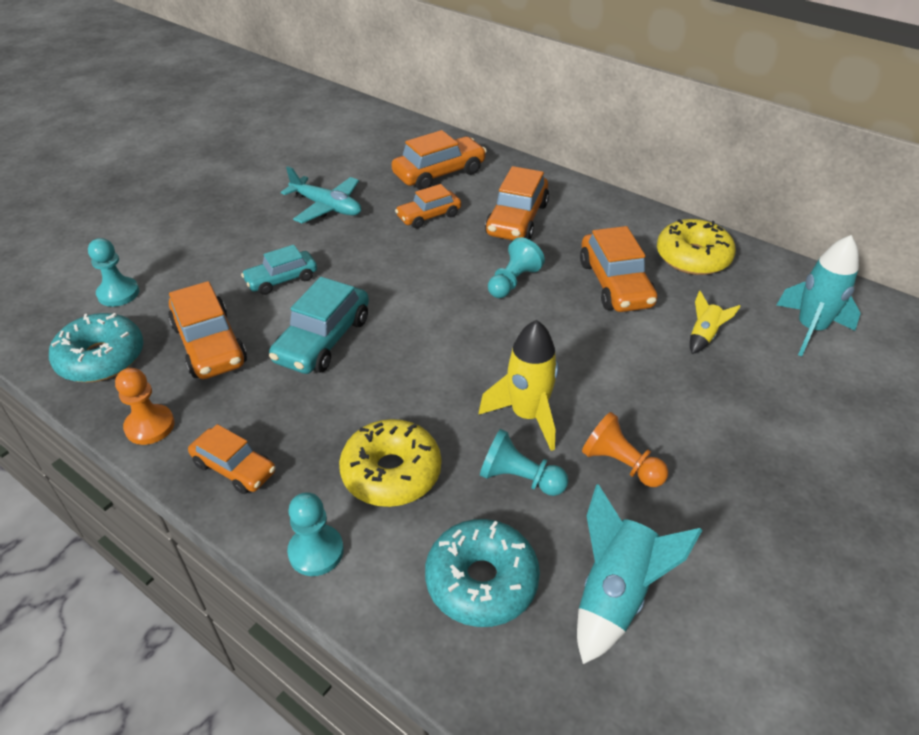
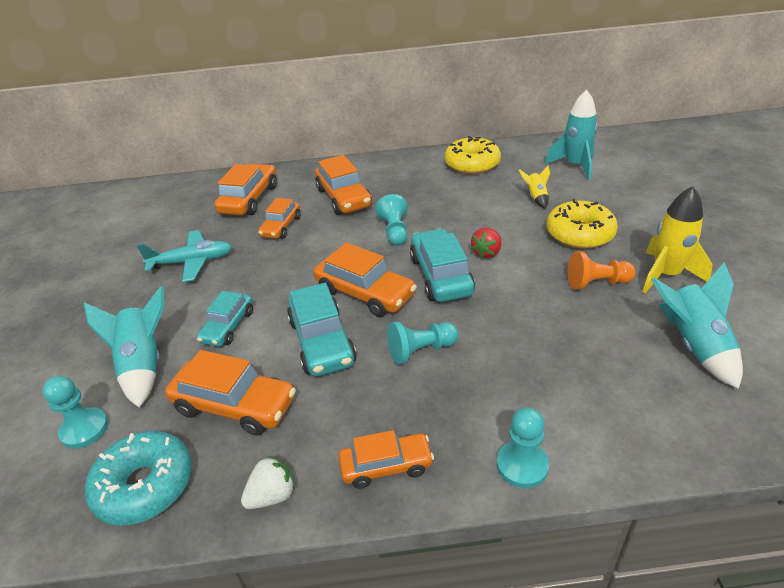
camera: 40 degrees left, 5 degrees down
orange pawn [115,368,175,445] -> white strawberry [241,456,295,509]
yellow donut [339,419,441,507] -> yellow donut moved to [547,199,618,249]
turquoise donut [425,519,540,627] -> none
yellow rocket [479,320,559,451] -> yellow rocket moved to [642,186,712,293]
turquoise pawn [480,429,568,496] -> turquoise pawn moved to [387,321,459,365]
orange car [580,226,657,312] -> orange car moved to [314,243,417,317]
none -> turquoise rocket [84,286,164,407]
none -> turquoise car [410,228,475,302]
none -> red strawberry [471,228,501,259]

